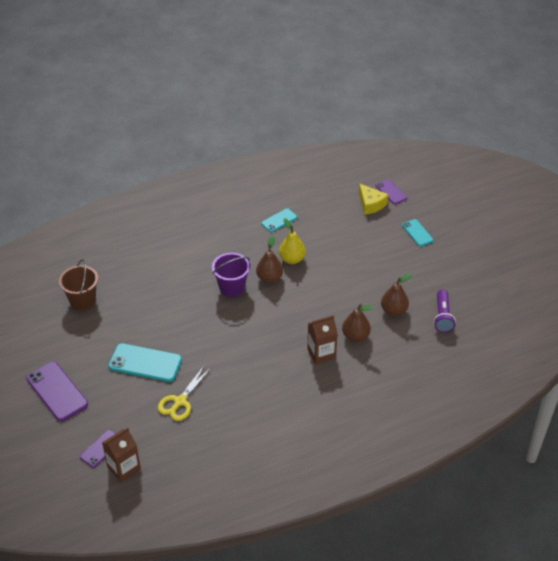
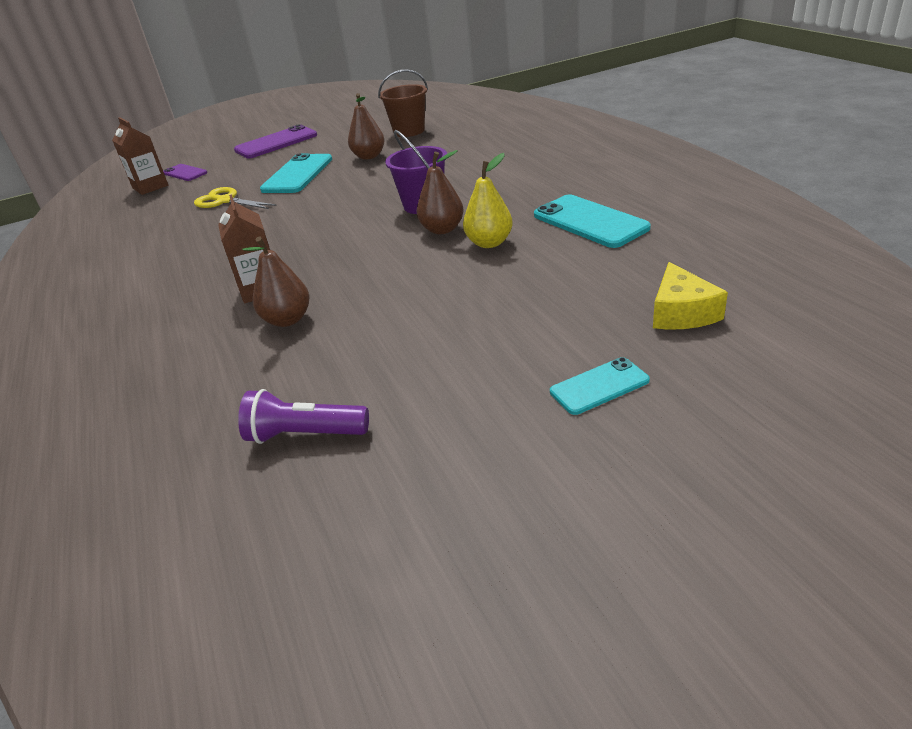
camera: 95 degrees right, 10 degrees down
turquoise phone [261,208,297,232] -> turquoise phone [534,195,651,248], size x1.72
yellow cheese [359,184,388,215] -> yellow cheese turned 60 degrees counterclockwise [653,262,728,330]
purple phone [375,179,407,205] -> none
brown pear [381,273,412,316] -> brown pear moved to [348,93,385,160]

